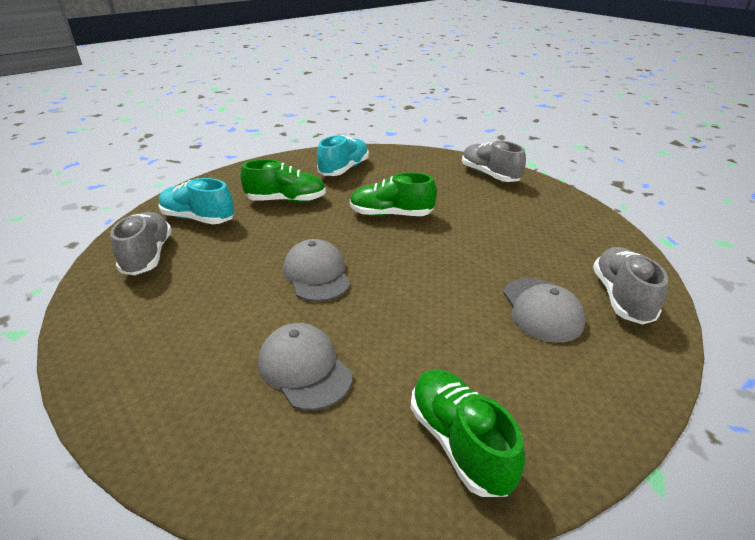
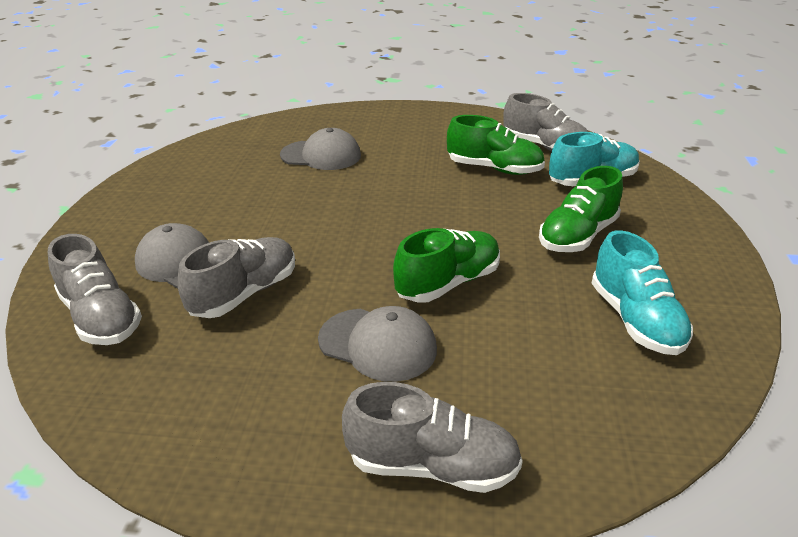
camera: 135 degrees right, 0 degrees up
grey cap [283,239,350,302] -> grey cap moved to [318,306,437,382]
green shoe [411,369,525,497] -> green shoe moved to [447,115,545,175]
none -> grey shoe [178,237,295,318]

